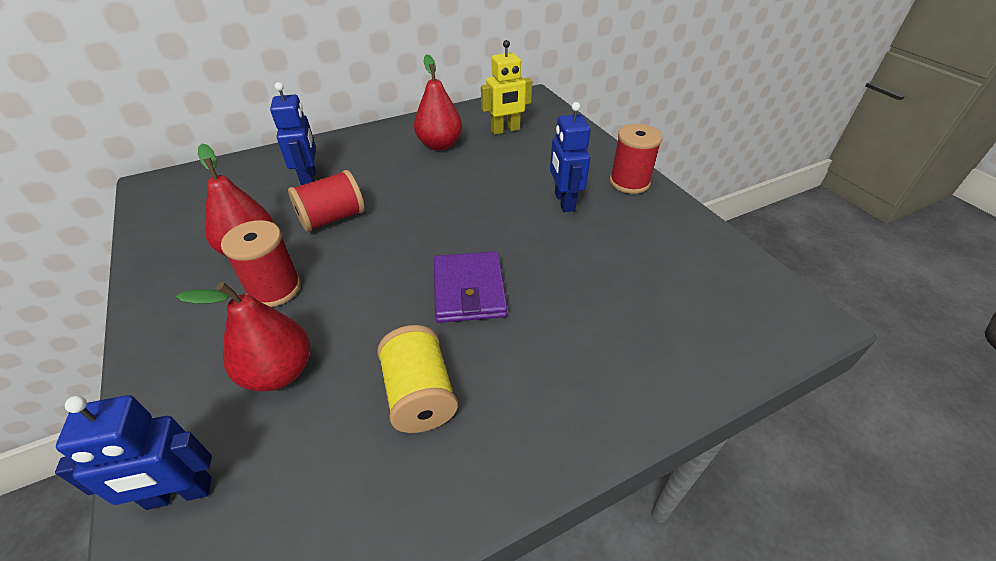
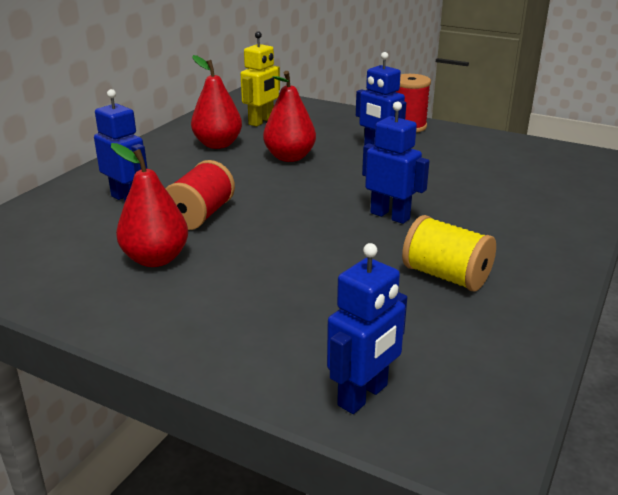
camera: 35 degrees left, 15 degrees down
red pear [176,282,310,392] -> red pear moved to [263,71,316,162]
red spool [221,220,301,307] -> none
purple wallet [434,251,507,323] -> blue robot [362,102,429,224]

